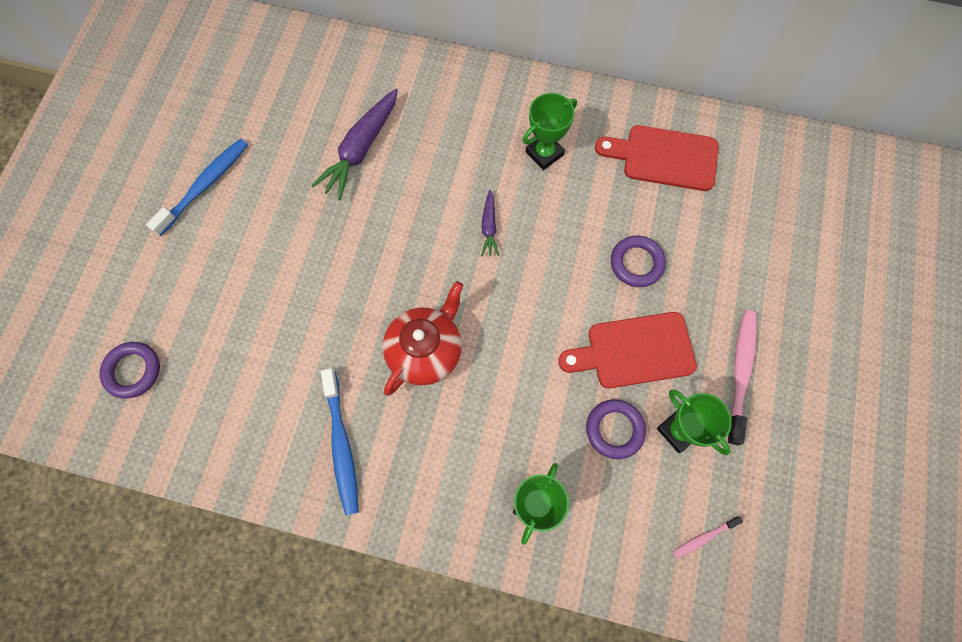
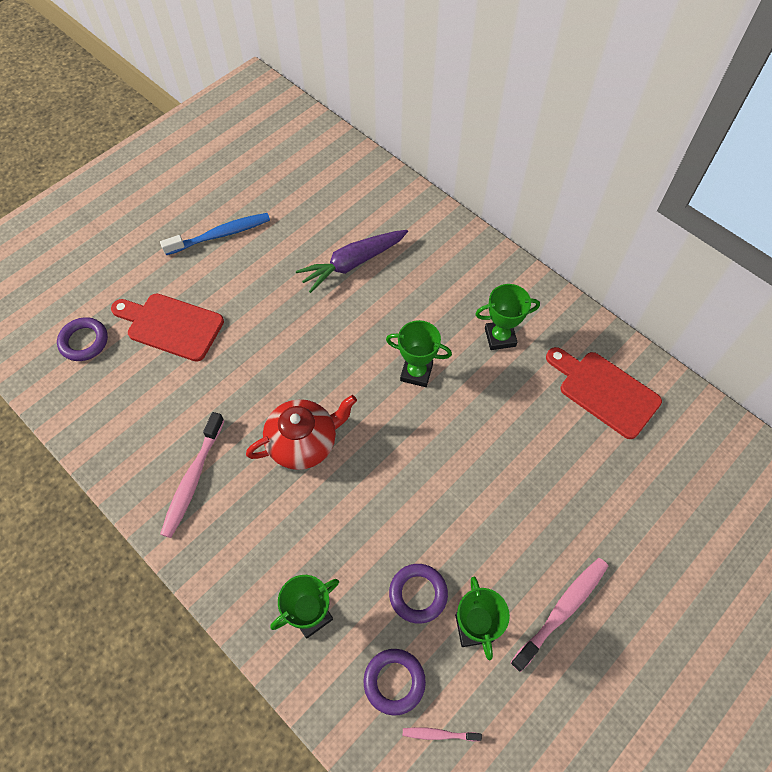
camera: 30 degrees right, 10 degrees down
blue toothbrush [321,368,359,516] -> pink toothbrush [160,412,225,538]
purple carrot [481,190,500,256] -> green trophy [386,320,452,387]
red cutting board [559,312,697,388] -> red cutting board moved to [111,293,224,362]
purple ring [611,236,666,287] -> purple ring moved to [364,649,426,716]

